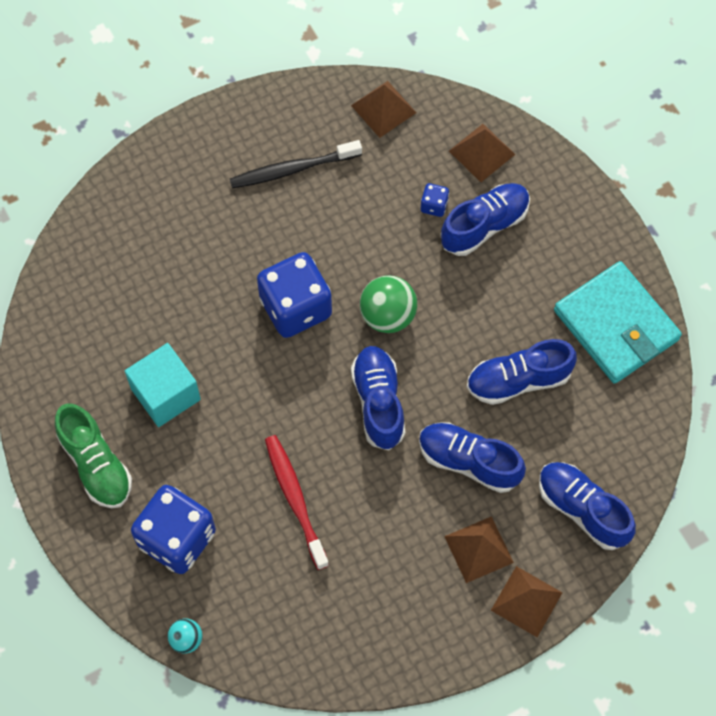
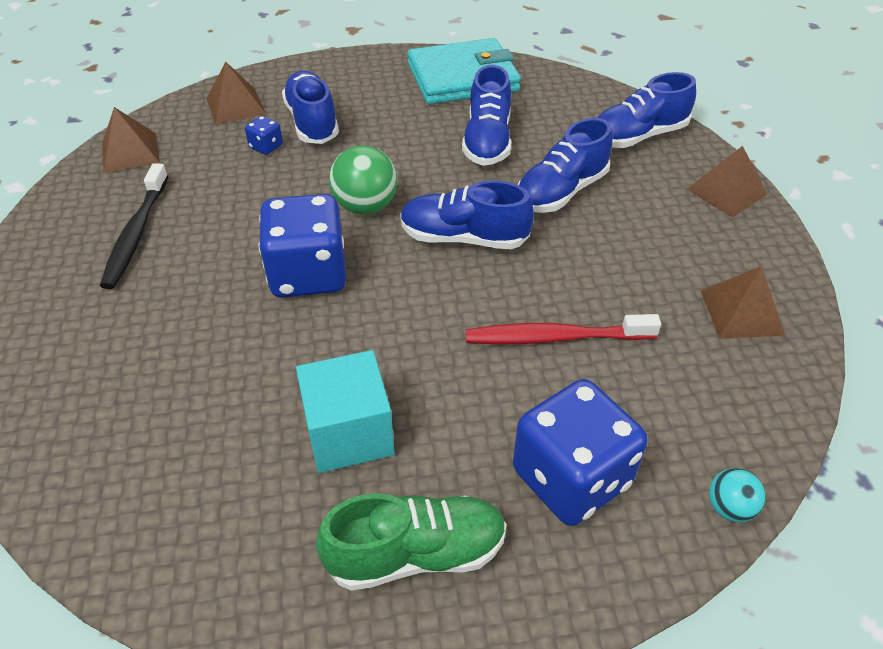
camera: 70 degrees left, 20 degrees down
brown pyramid [444,516,514,583] -> brown pyramid moved to [701,266,785,339]

